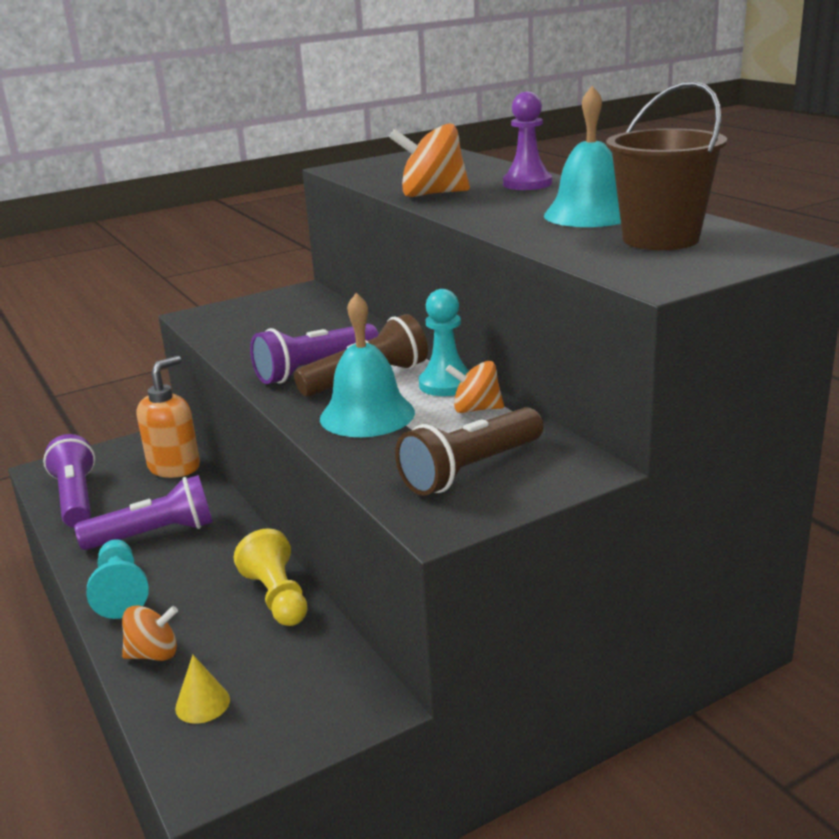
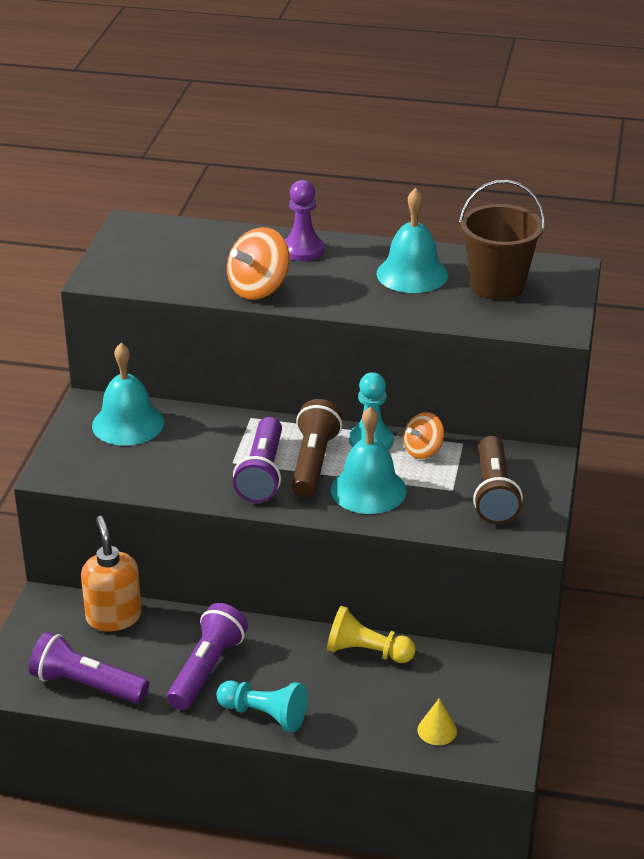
camera: 50 degrees left, 10 degrees up
orange spinning top [122,605,178,661] -> none
none -> turquoise bell [92,343,164,446]

